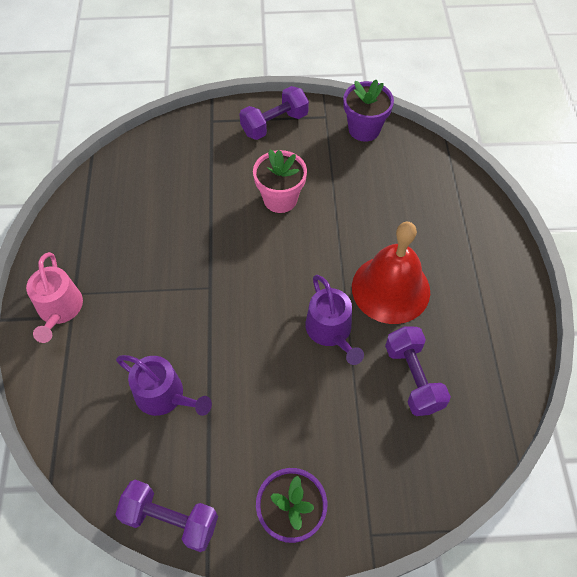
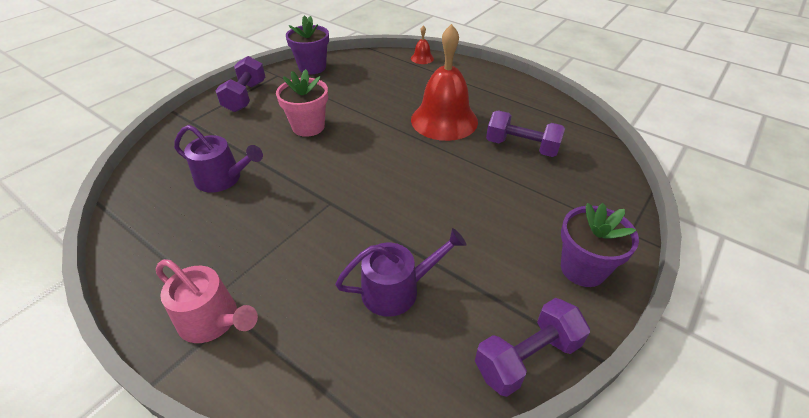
camera: 50 degrees left, 15 degrees down
purple watering can [305,275,364,365] -> purple watering can moved to [174,125,263,192]
none -> red bell [411,25,434,64]

